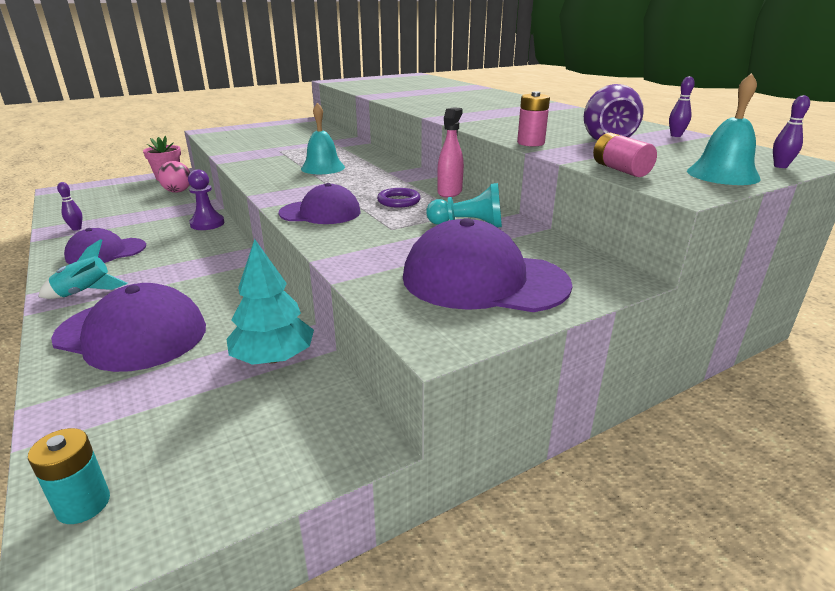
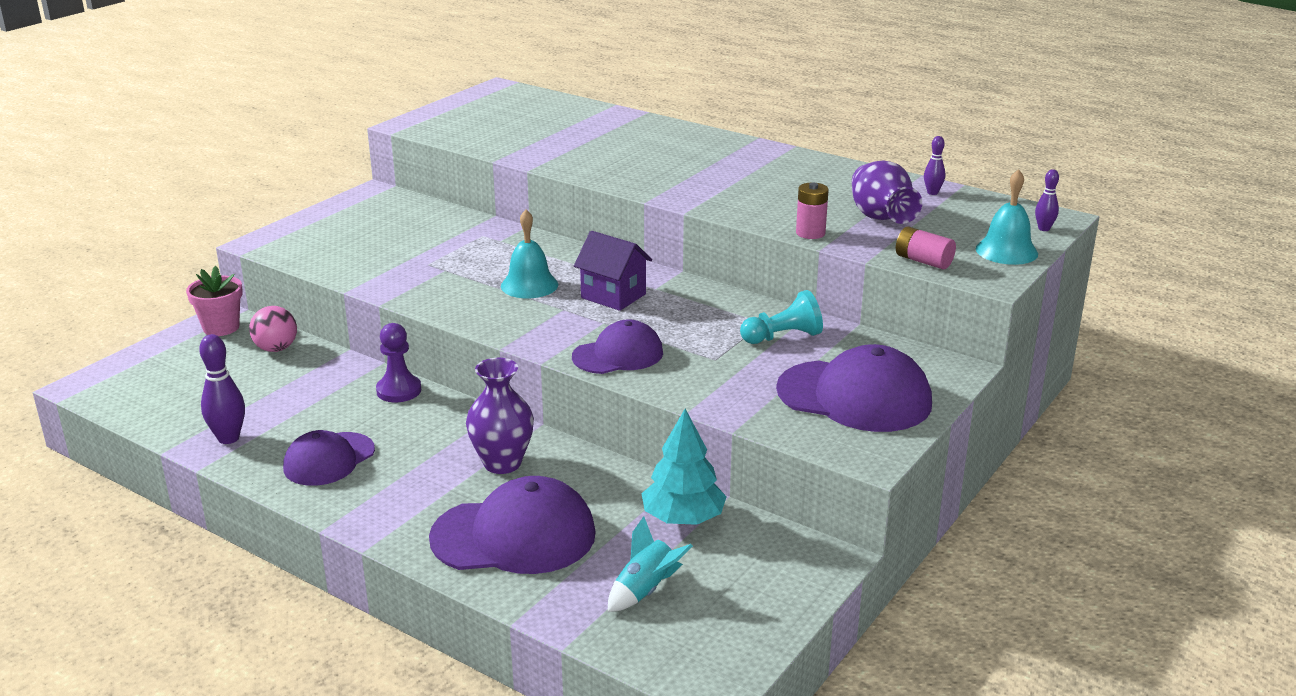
camera: 25 degrees left, 0 degrees up
turquoise battery [28,428,110,524] -> none
turquoise rocket [38,239,128,299] -> turquoise rocket moved to [608,516,693,612]
purple bowling pin [57,182,82,230] -> purple bowling pin [199,334,245,444], size x1.72
purple ring [377,188,421,208] -> none
purple cap [403,218,572,312] -> purple cap turned 150 degrees counterclockwise [776,344,932,432]
pink spray bottle [437,107,464,198] -> none
none -> purple vase [466,358,534,474]
none -> purple house [574,231,652,311]

